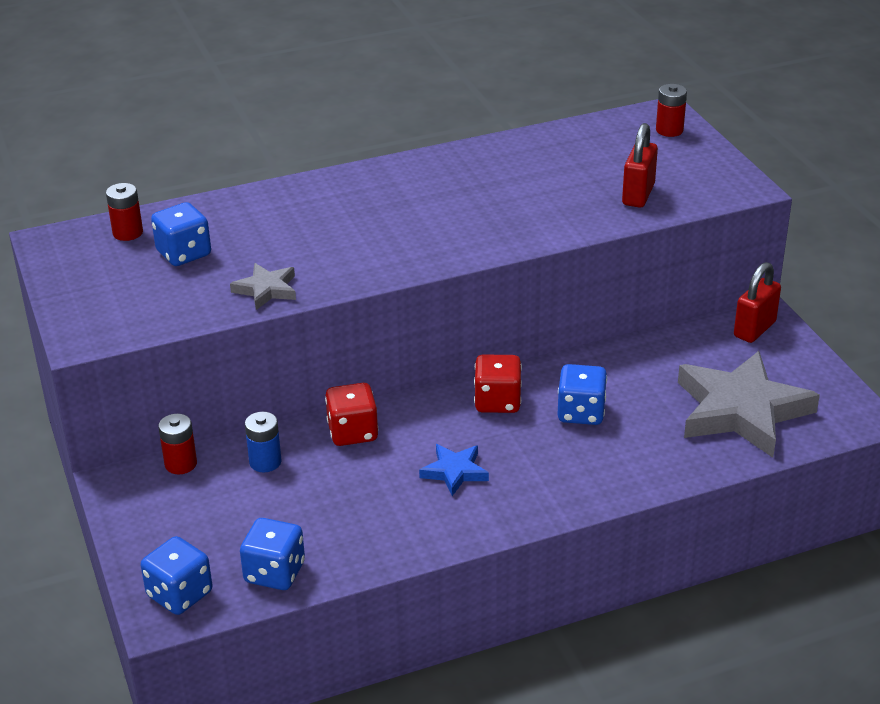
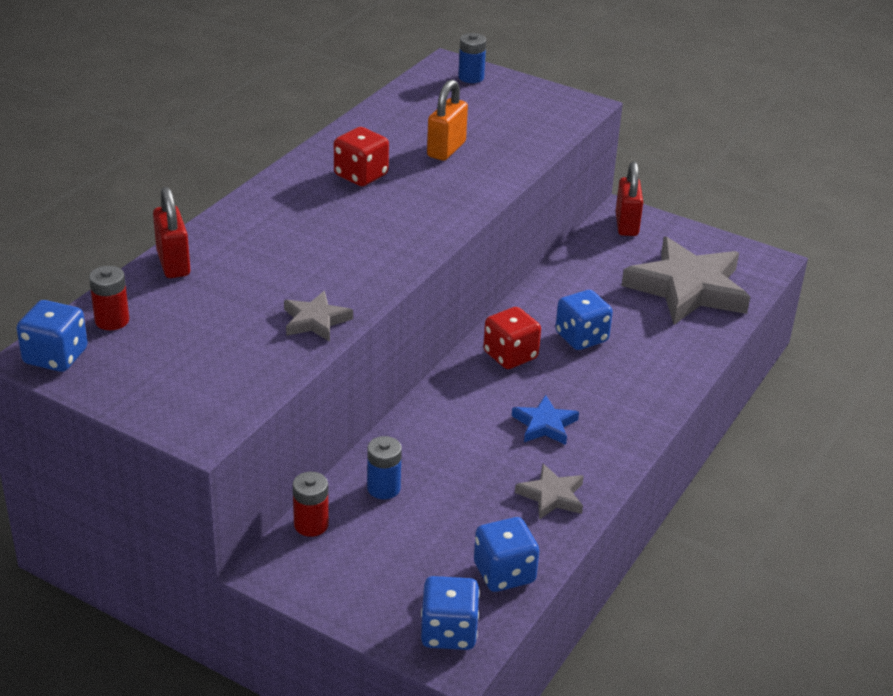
camera: 40 degrees left, 0 degrees up
blue dice [151,202,211,266] -> blue dice moved to [16,300,88,372]
red dice [325,383,379,446] -> red dice moved to [334,127,389,186]
red padlock [622,123,658,208] -> red padlock moved to [153,187,190,278]
red battery [656,84,687,137] -> blue battery [458,33,486,83]
none -> orange padlock [427,80,468,161]
none -> grey star [515,464,584,520]

